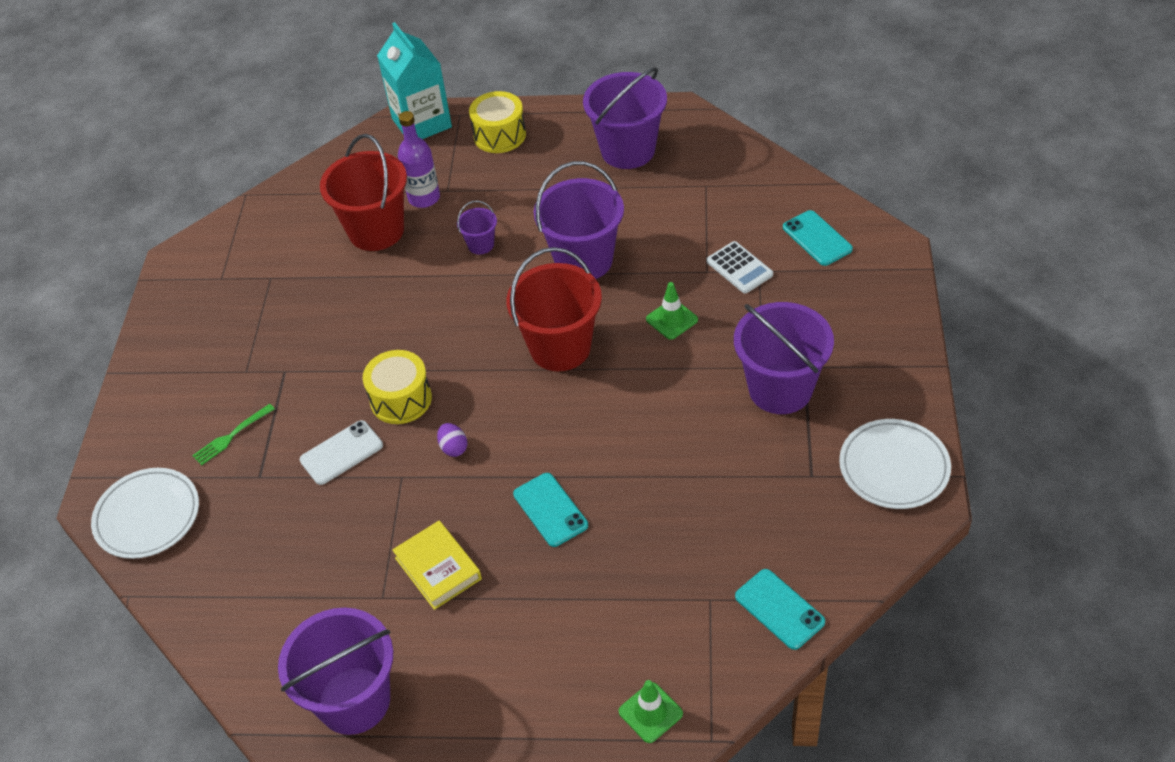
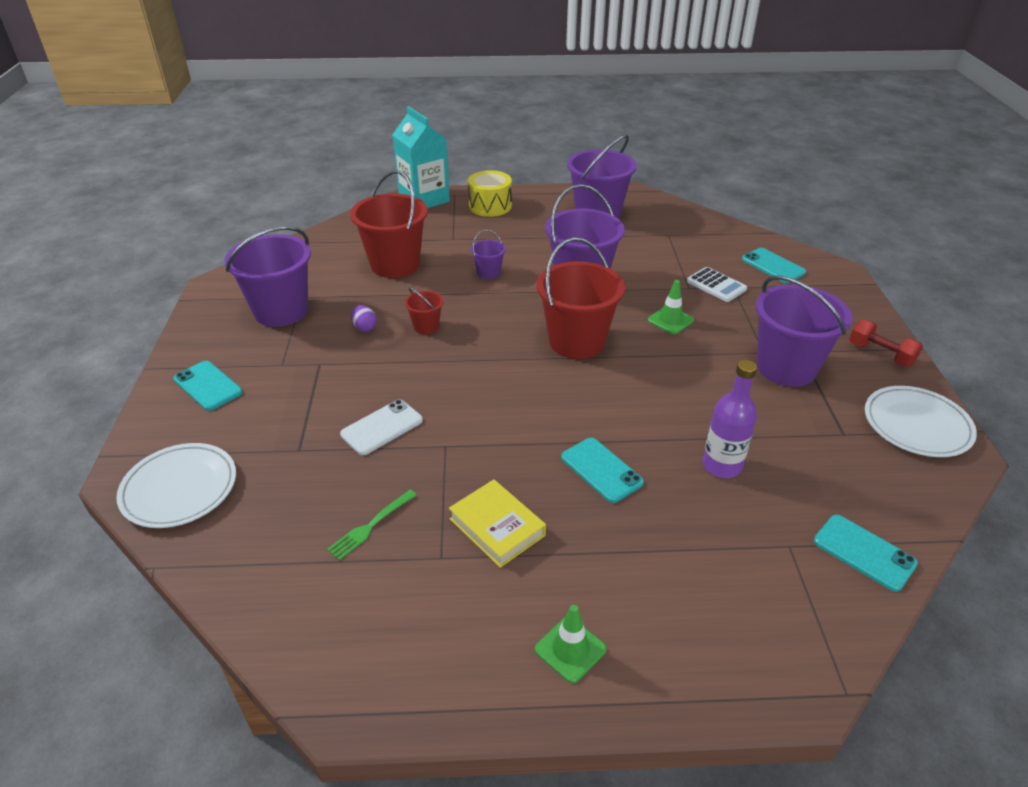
camera: 10 degrees left, 10 degrees down
green fork [192,404,275,465] -> green fork moved to [327,490,417,561]
purple bucket [278,608,393,735] -> purple bucket moved to [224,226,311,327]
yellow drum [363,350,432,424] -> none
purple bottle [398,111,440,208] -> purple bottle moved to [702,360,757,478]
purple egg [437,423,467,457] -> purple egg moved to [351,305,377,332]
green traffic cone [619,680,683,743] -> green traffic cone moved to [535,605,607,683]
none -> turquoise phone [173,361,243,411]
none -> red bucket [405,287,444,334]
none -> red dumbbell [849,319,923,367]

